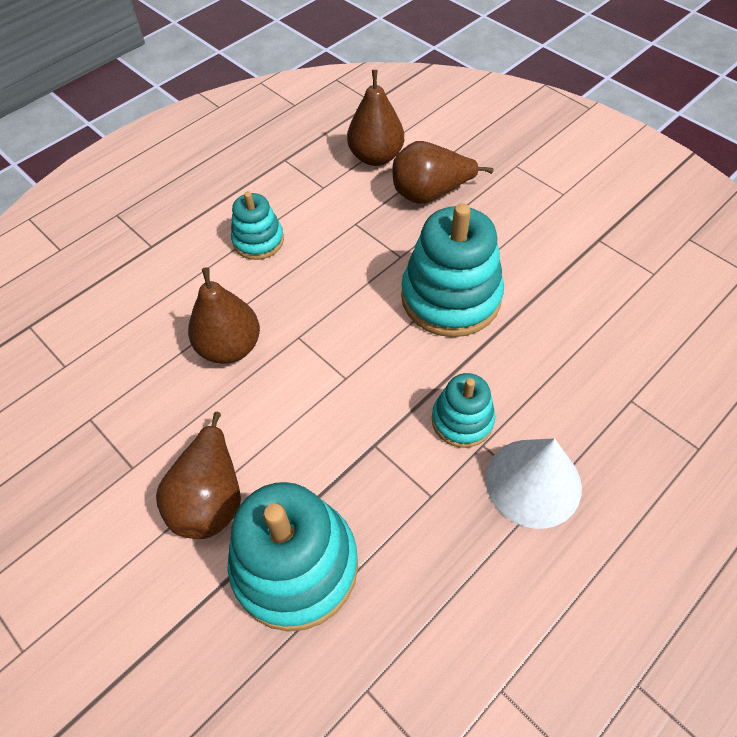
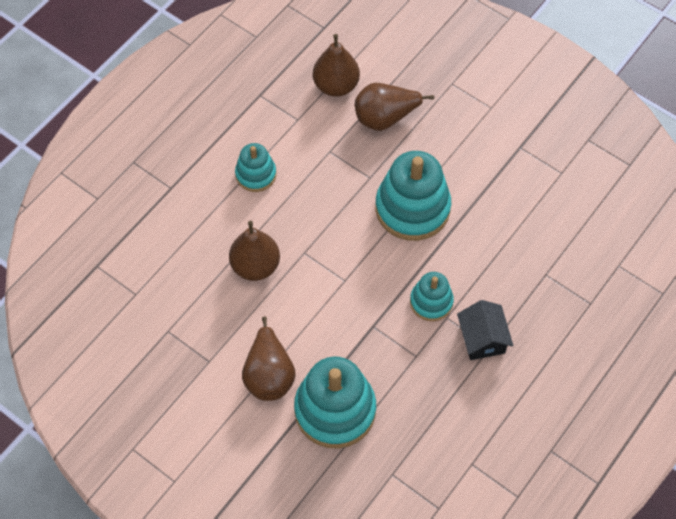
camera: 10 degrees left, 5 degrees up
white cone [486,438,582,529] -> black house [457,300,513,360]

